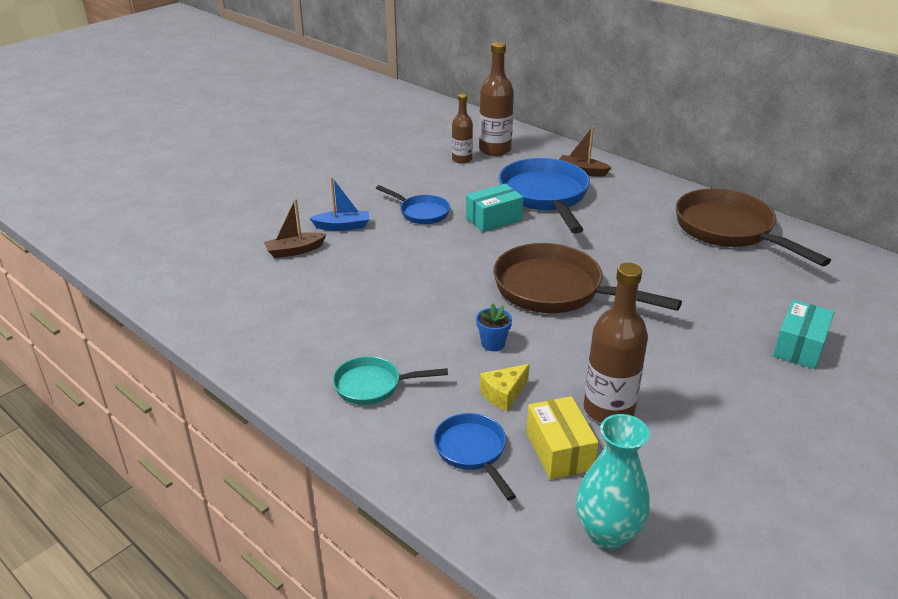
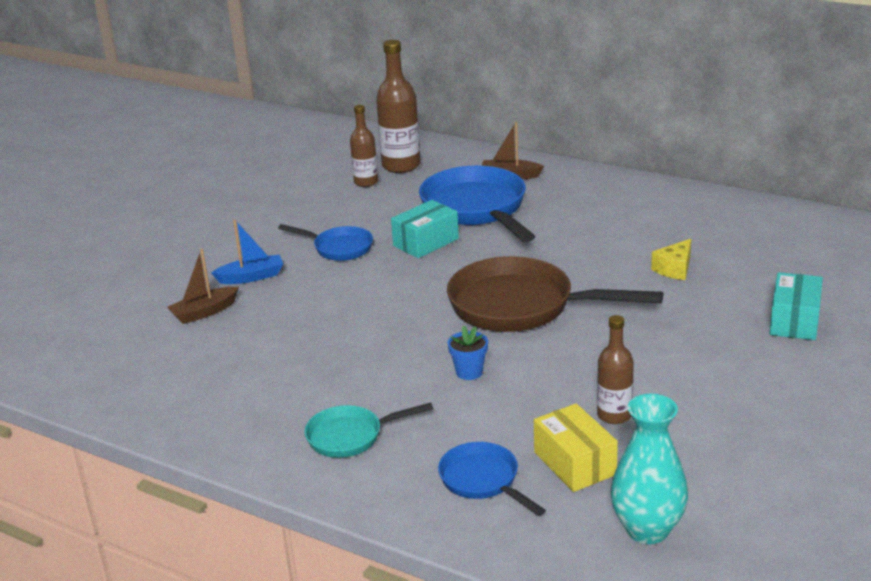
camera: 10 degrees left, 5 degrees down
yellow cheese [480,364,530,411] -> yellow cheese moved to [651,239,691,280]
brown bottle [584,263,648,423] -> brown bottle [597,315,634,424], size x0.62
brown pan [676,188,831,266] -> none

